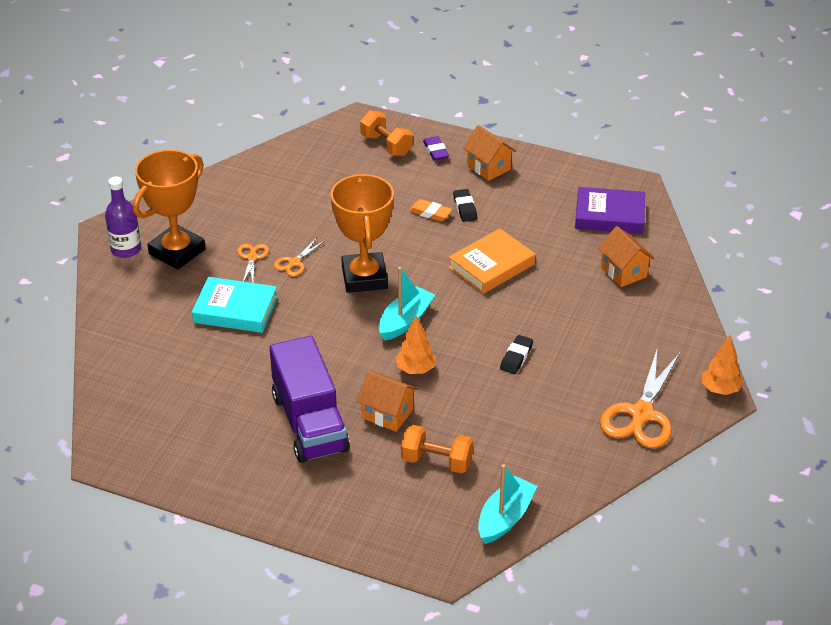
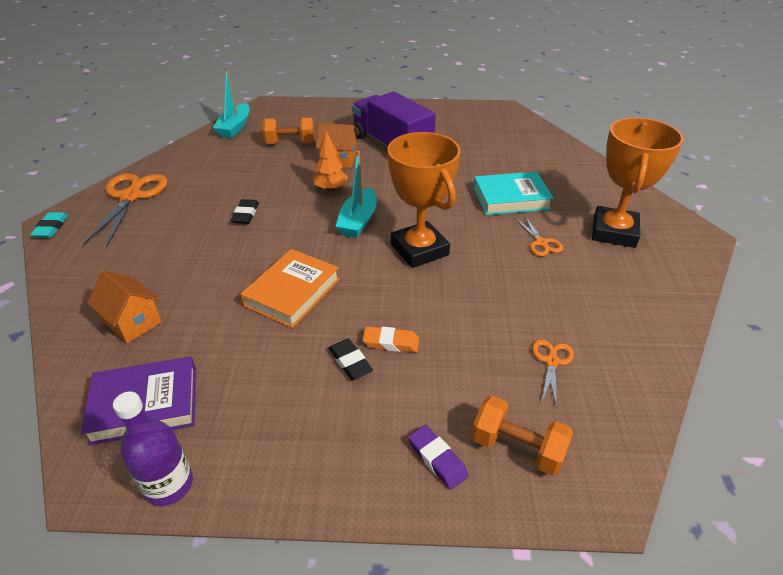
camera: 160 degrees right, 0 degrees up
purple bottle [105,177,141,258] -> purple bottle moved to [113,391,193,506]
orange scissors [274,239,325,276] -> orange scissors moved to [532,339,574,408]
orange house [463,125,516,181] -> none
orange tree [702,335,743,395] -> turquoise eraser [30,212,68,238]

